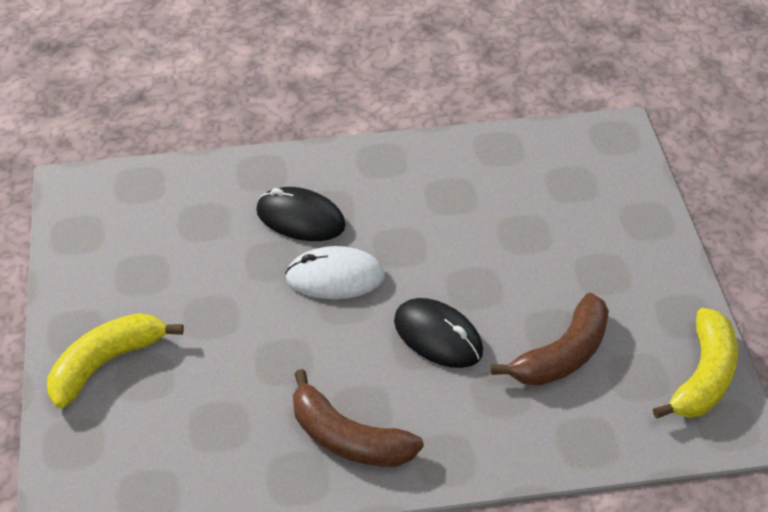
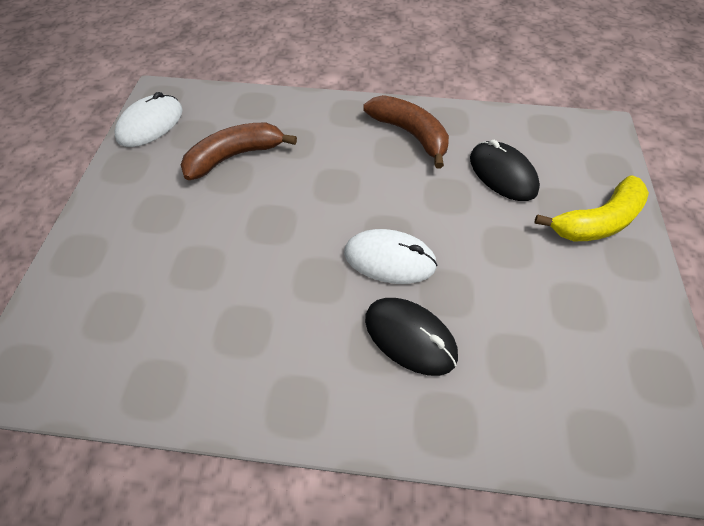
camera: 165 degrees left, 10 degrees up
black mouse [394,298,483,368] -> black mouse moved to [470,140,540,201]
yellow banana [653,308,738,419] -> white mouse [114,92,183,147]

